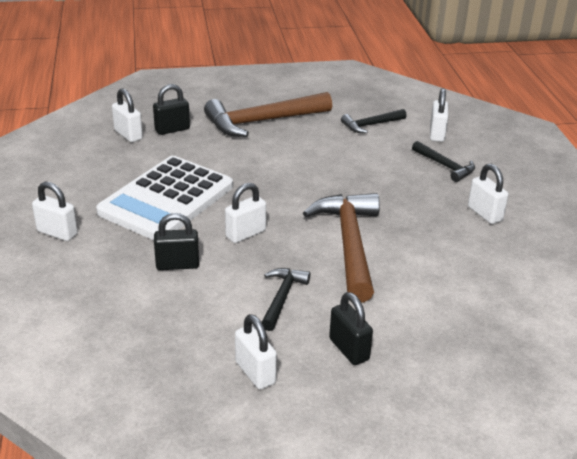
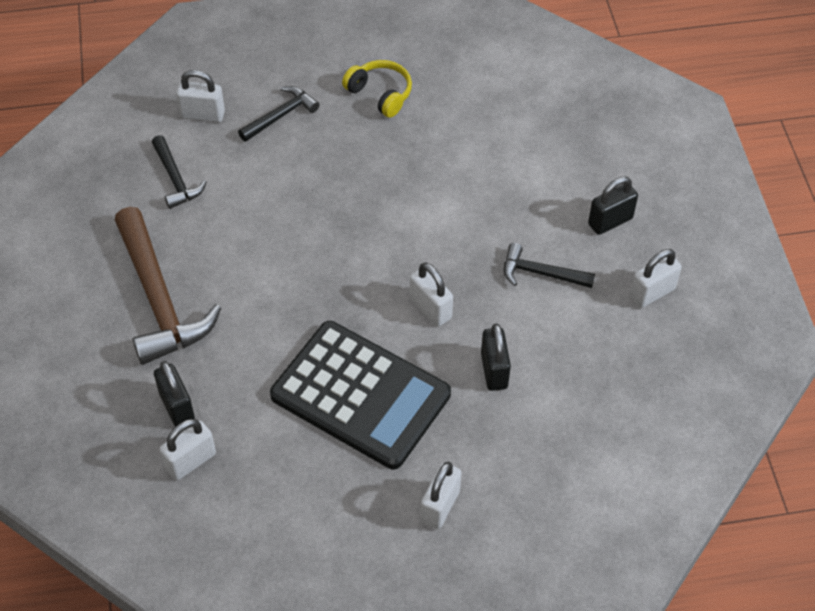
camera: 90 degrees left, 20 degrees up
white calculator [96,156,233,240] -> black calculator [270,321,451,469]
brown hammer [303,193,380,302] -> none
white padlock [468,164,509,224] -> yellow headphones [342,60,412,118]

